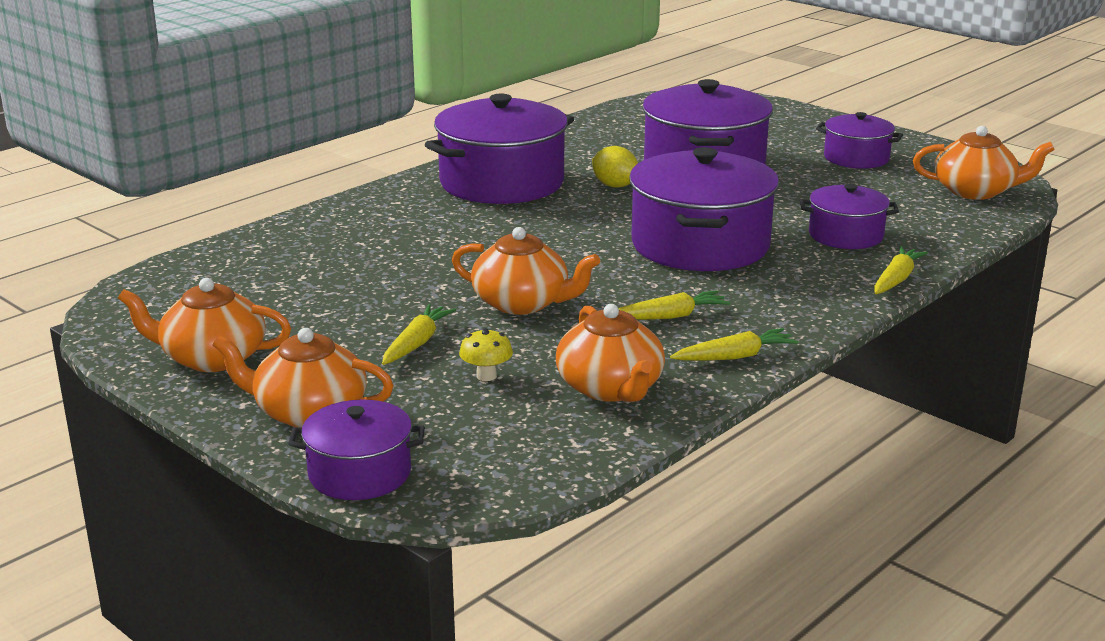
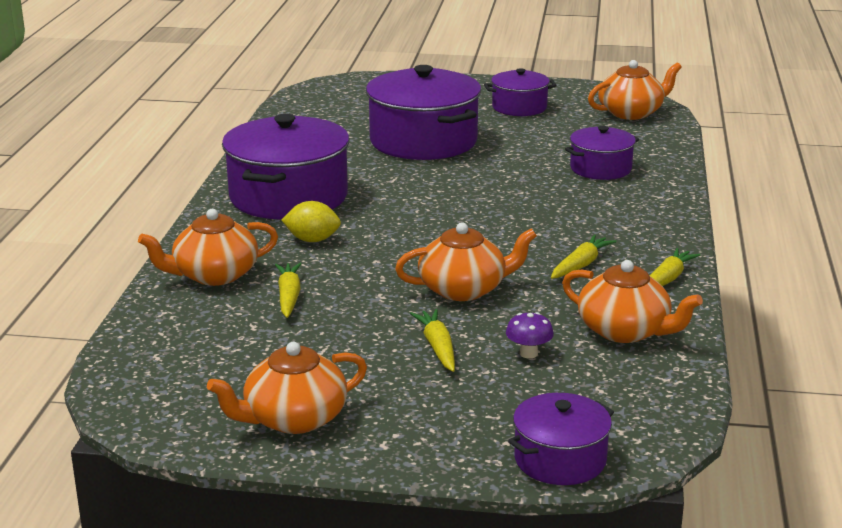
camera: 35 degrees left, 0 degrees up
orange teapot [212,328,394,427] -> orange teapot moved to [138,209,278,286]
yellow mushroom [459,328,513,381] -> purple mushroom [506,312,554,358]
yellow lemon [592,146,638,188] -> yellow lemon moved to [282,201,341,242]
purple pot [629,147,779,271] -> none
yellow carrot [874,246,928,294] -> yellow carrot moved to [275,263,302,318]

